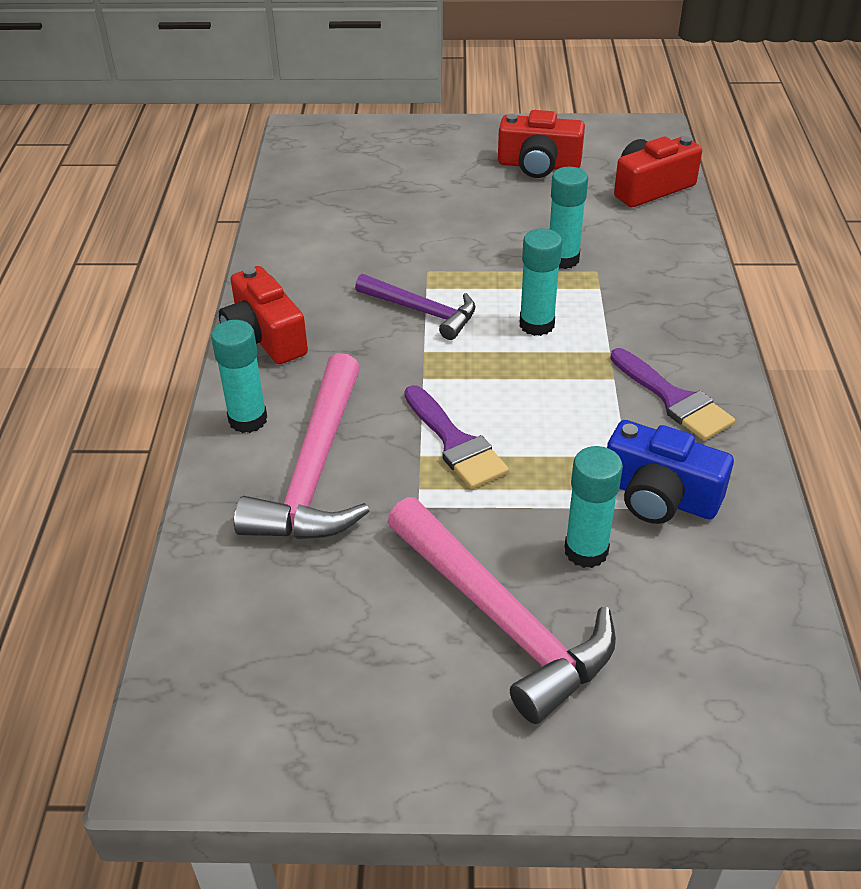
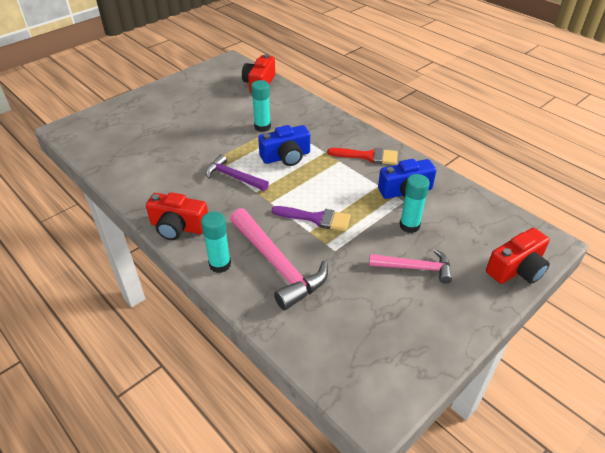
camera: 45 degrees left, 0 degrees up
purple hammer [355,274,476,340] -> purple hammer turned 135 degrees counterclockwise [206,154,269,191]
pink hammer [387,497,616,724] -> pink hammer [369,249,452,284], size x0.61
red camera [498,110,585,178] -> red camera moved to [486,228,550,284]
turquoise glue stick [519,228,562,336] -> blue camera [258,125,310,166]
purple brush [610,348,735,441] -> red brush [327,148,398,165]

